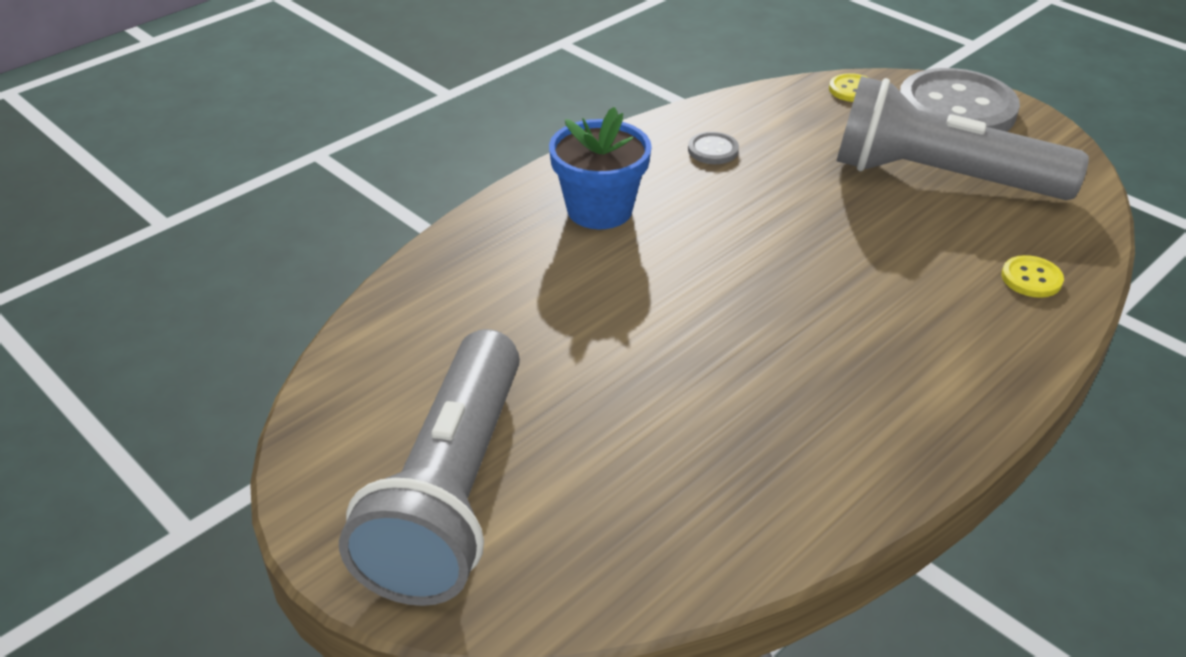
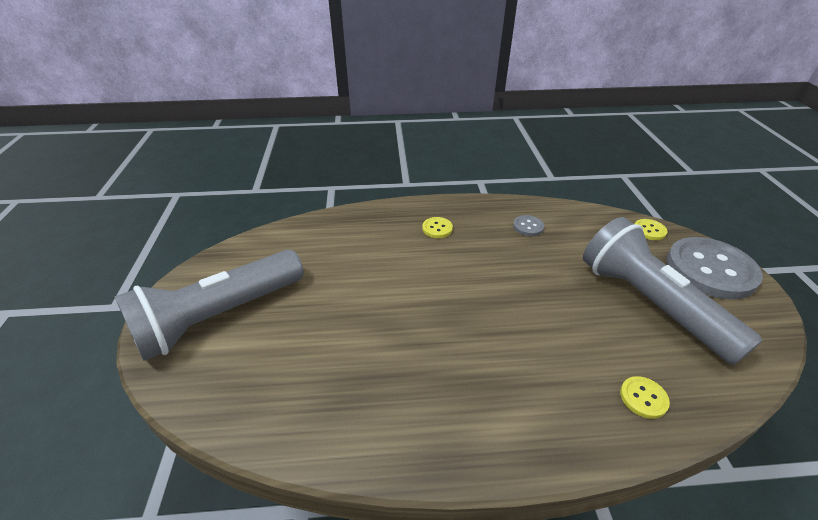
camera: 40 degrees right, 0 degrees up
blue flower pot [549,107,652,229] -> yellow button [422,217,453,238]

